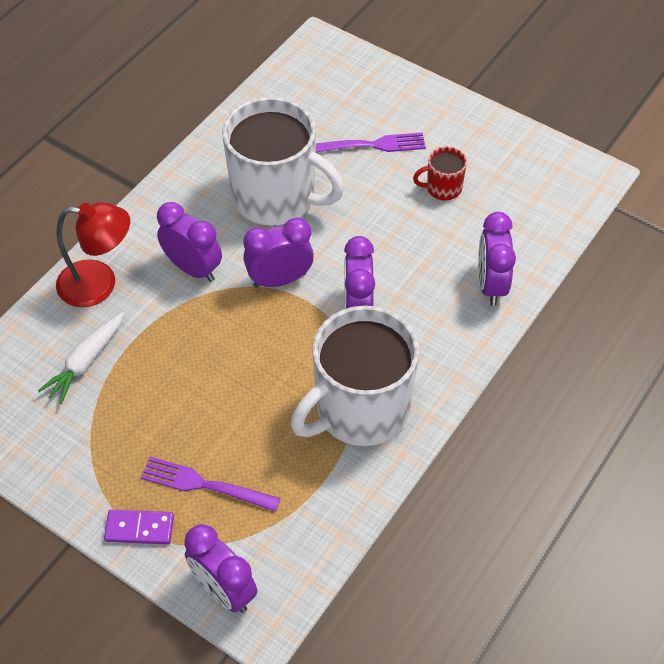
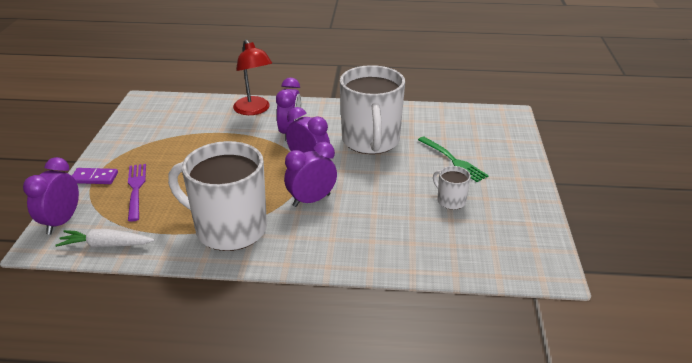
camera: 60 degrees right, 20 degrees down
white carrot [38,312,124,405] -> white carrot moved to [55,229,154,248]
purple domino [104,510,174,545] -> purple domino turned 60 degrees counterclockwise [72,168,118,184]
purple fork [315,132,426,153] -> green fork [418,136,489,182]
red mug [413,146,467,200] -> white mug [433,166,471,210]
purple clock [478,212,516,306] -> none

